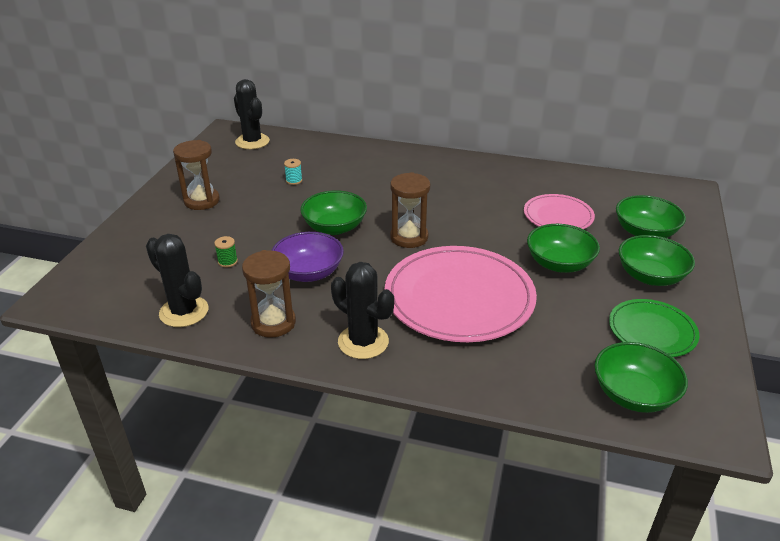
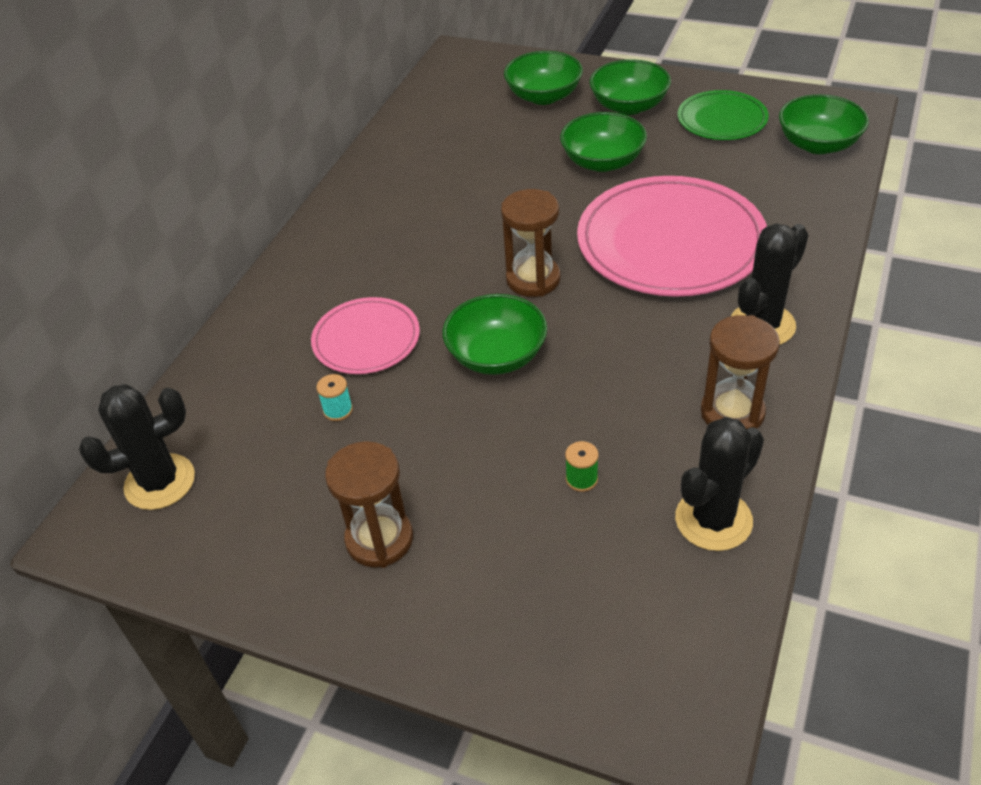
camera: 80 degrees left, 10 degrees up
purple bowl [272,232,344,282] -> none
pink plate [524,194,595,229] -> pink plate moved to [311,297,420,374]

